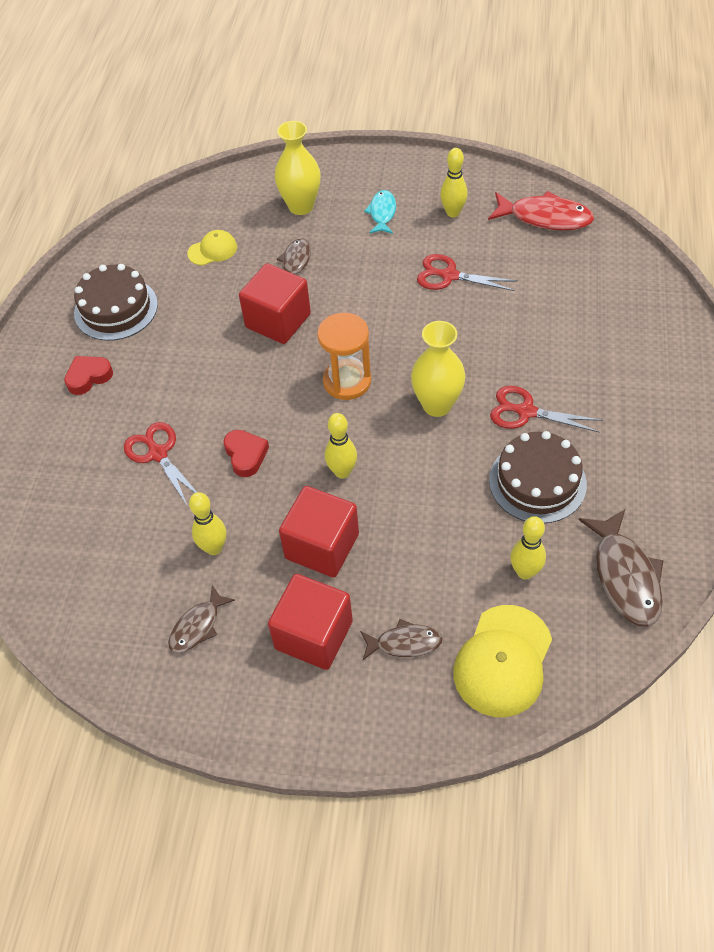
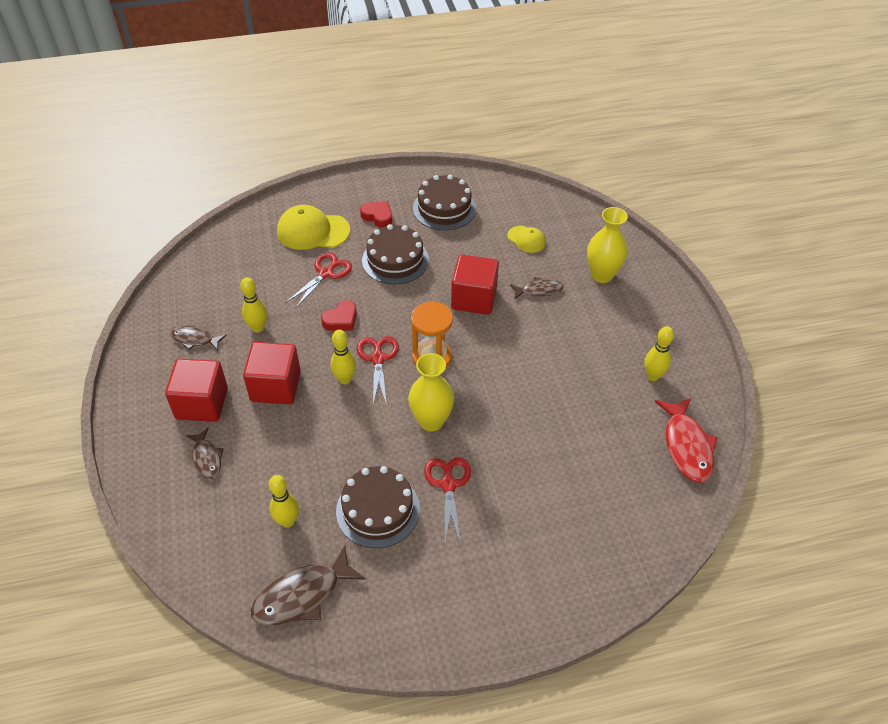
camera: 65 degrees right, 5 degrees down
turquoise fish [364,190,396,234] -> none
red scissors [417,254,518,291] -> red scissors moved to [357,336,399,406]
yellow cap [453,605,552,717] -> yellow cap moved to [277,205,350,250]
none -> brown cake [362,224,429,284]

